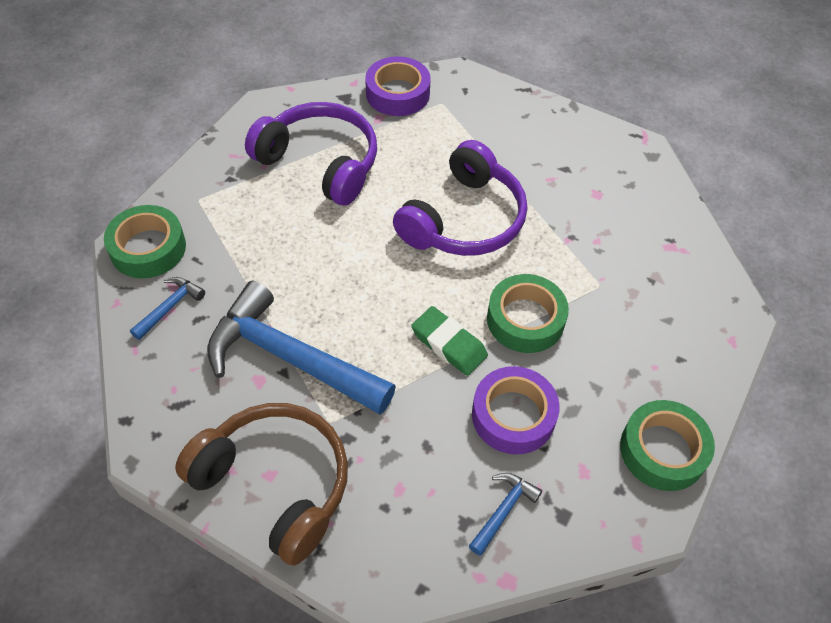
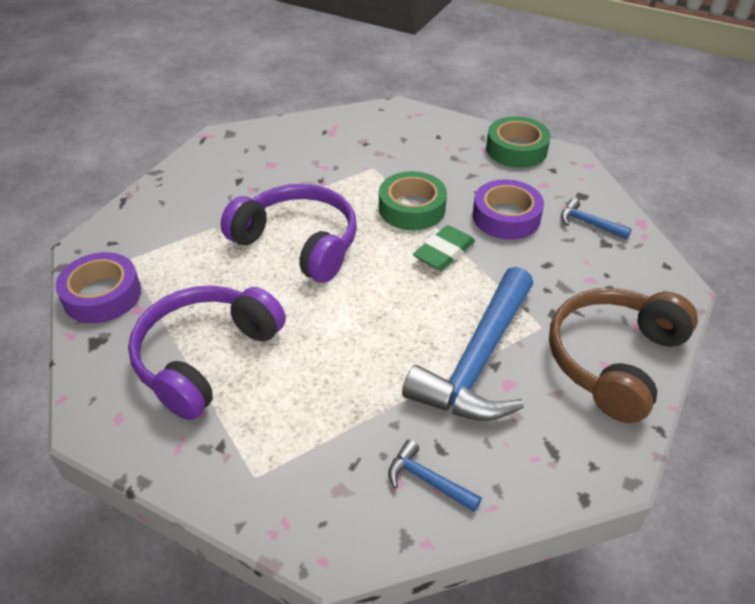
camera: 90 degrees left, 10 degrees down
green tape [104,205,186,278] -> none

